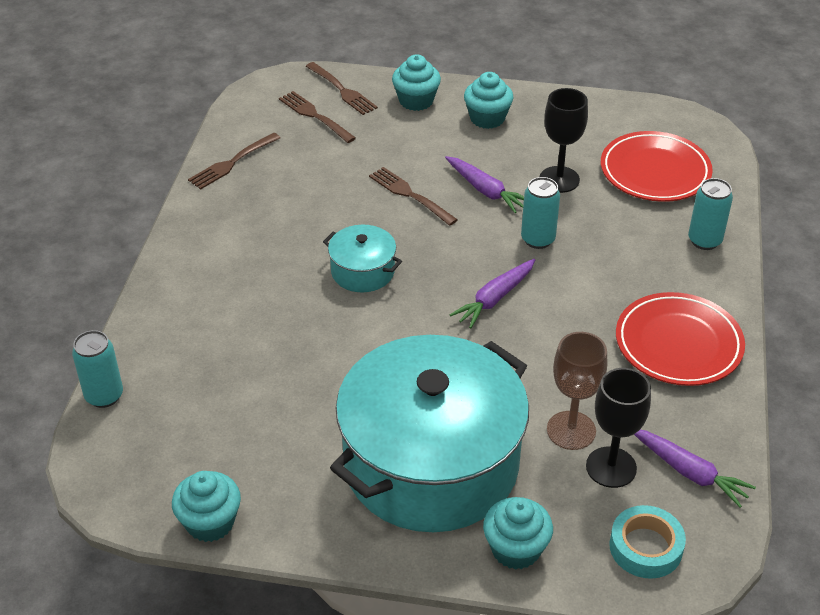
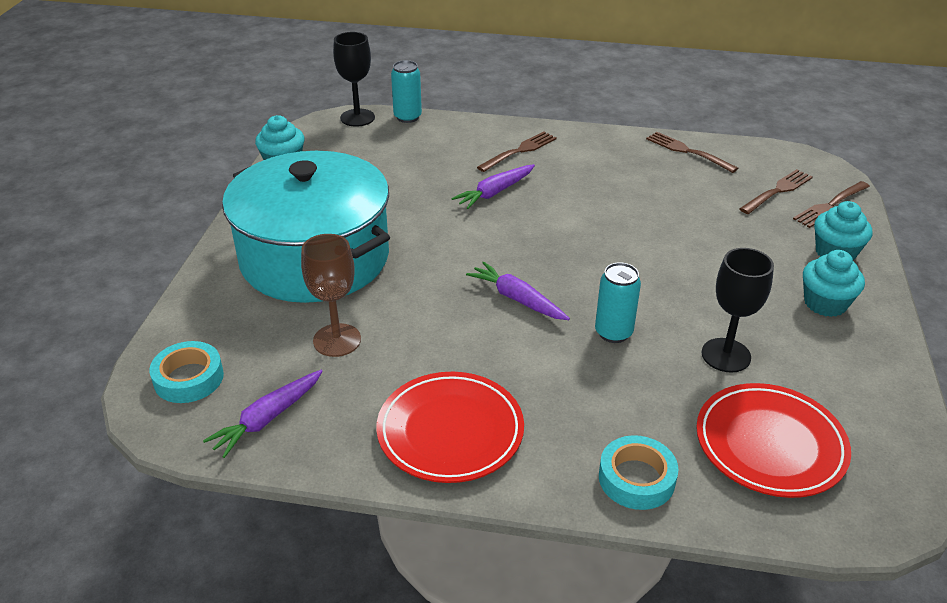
camera: 90 degrees right, 5 degrees down
turquoise pot [323,225,402,292] -> none
brown fork [369,167,458,226] -> brown fork moved to [477,132,557,172]
purple carrot [445,156,524,213] -> purple carrot moved to [451,164,535,209]
turquoise cupcake [483,497,553,570] -> none
black goblet [586,368,651,488] -> black goblet moved to [333,32,375,127]
turquoise can [688,178,733,250] -> turquoise tape [599,435,678,510]

